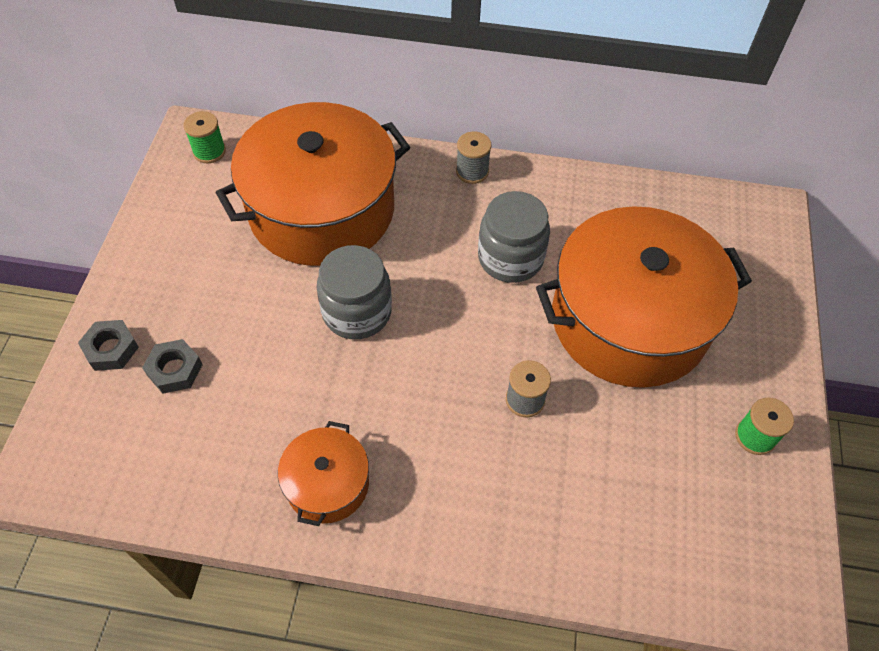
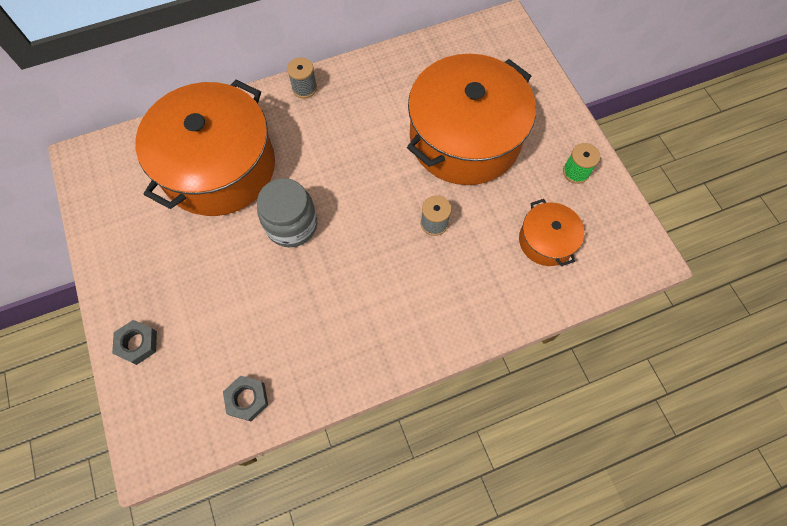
camera: 30 degrees left, 10 degrees up
grey nut [142,339,203,394] -> grey nut moved to [223,376,268,421]
green spool [183,111,226,163] -> none
orange pot [278,421,369,526] -> orange pot moved to [519,199,584,266]
grey jar [478,191,550,283] -> none

